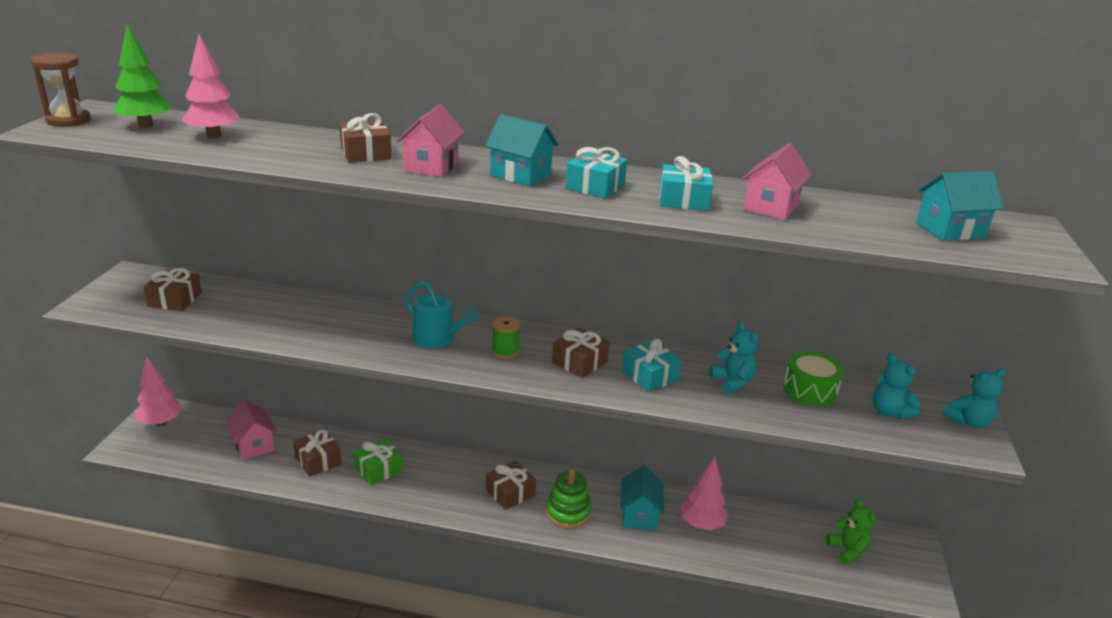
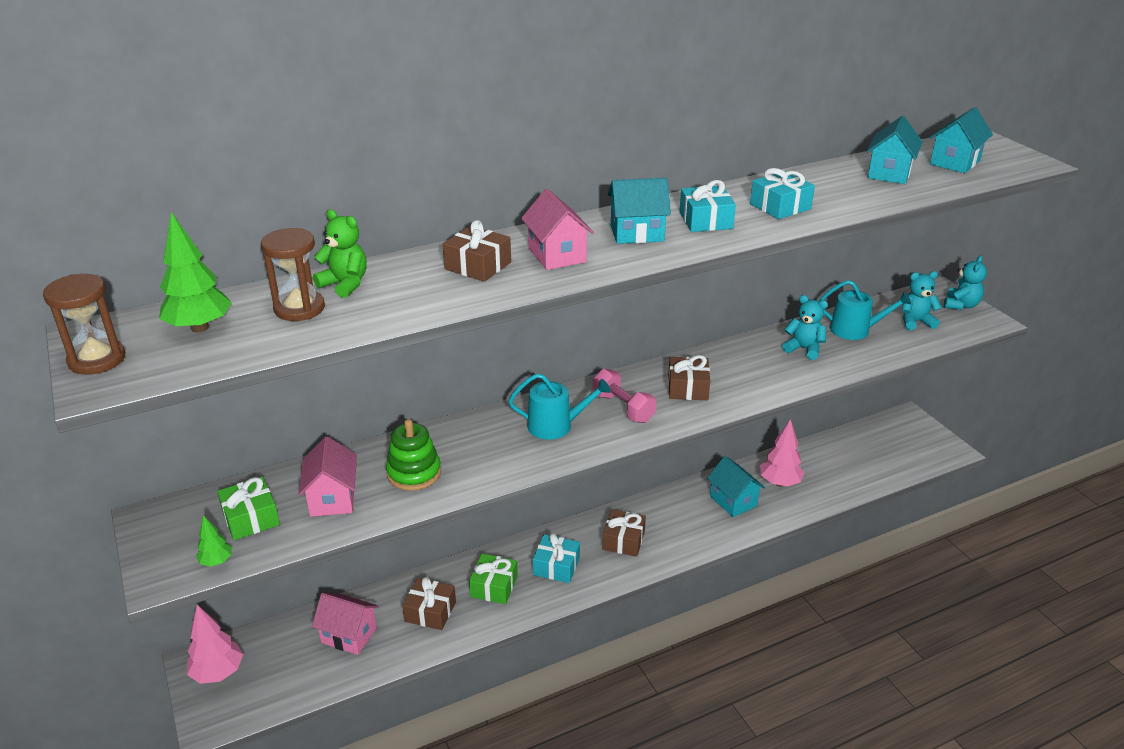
camera: 35 degrees left, 5 degrees up
brown gift [144,268,202,311] -> green gift [217,477,280,540]
pink tree [182,34,241,138] -> brown hourglass [261,228,325,321]
green spool [492,316,520,359] -> pink dumbbell [593,369,656,423]
green stacking toy [546,469,591,528] -> green stacking toy moved to [386,419,441,491]
turquoise gift [622,339,682,392] -> turquoise gift moved to [533,533,580,583]
pink house [742,143,812,220] -> pink house moved to [298,436,357,517]
green drum [783,351,844,407] -> turquoise watering can [819,280,911,340]
green teddy bear [826,498,875,564] -> green teddy bear moved to [313,209,367,298]
turquoise teddy bear [873,353,921,419] -> turquoise teddy bear turned 150 degrees clockwise [902,271,942,330]
none -> green tree [196,515,232,567]
none -> turquoise house [867,116,923,184]

